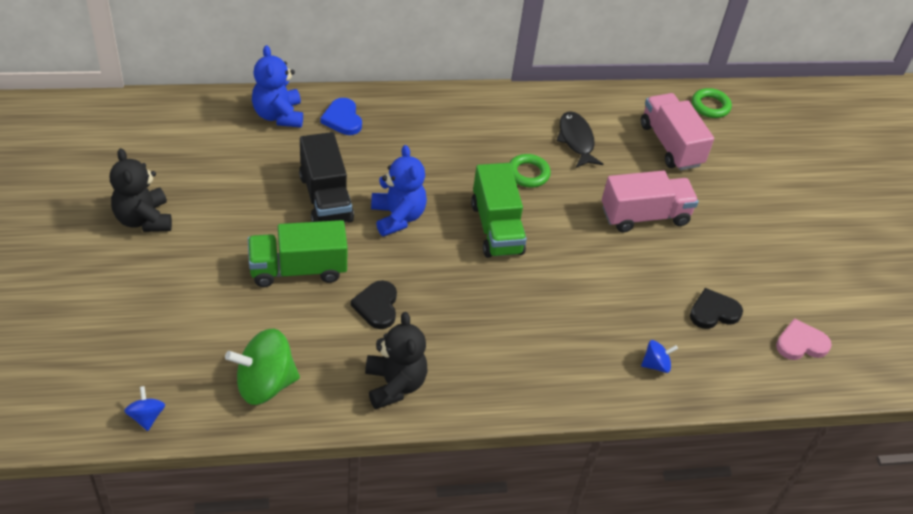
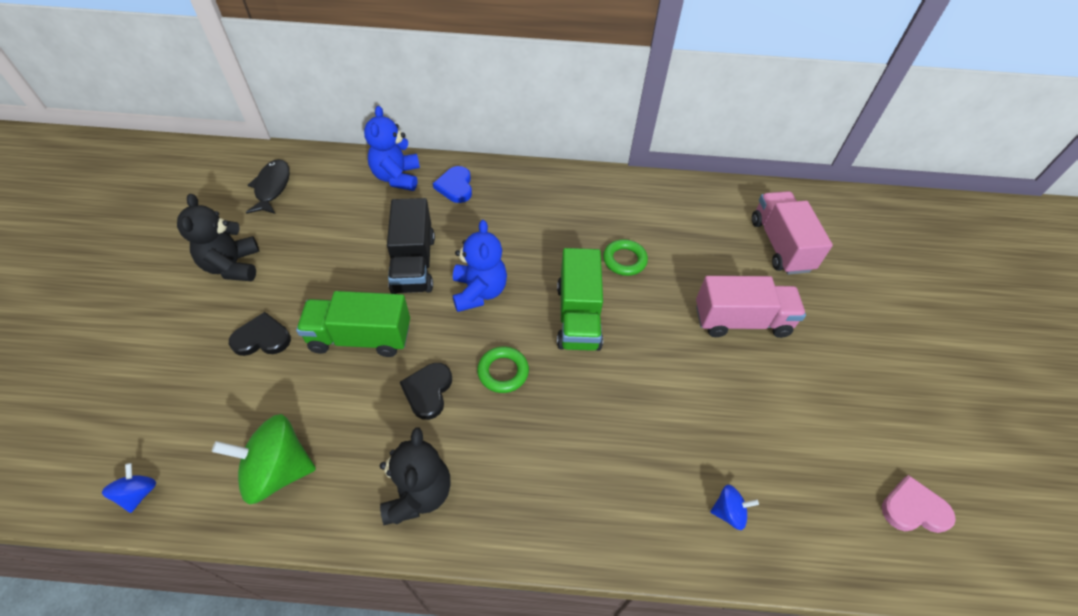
camera: 15 degrees right, 5 degrees up
black fish [557,111,603,168] -> black fish moved to [246,159,290,214]
black heart [690,288,743,329] -> black heart moved to [229,312,291,356]
green ring [692,88,732,118] -> green ring moved to [477,346,529,393]

